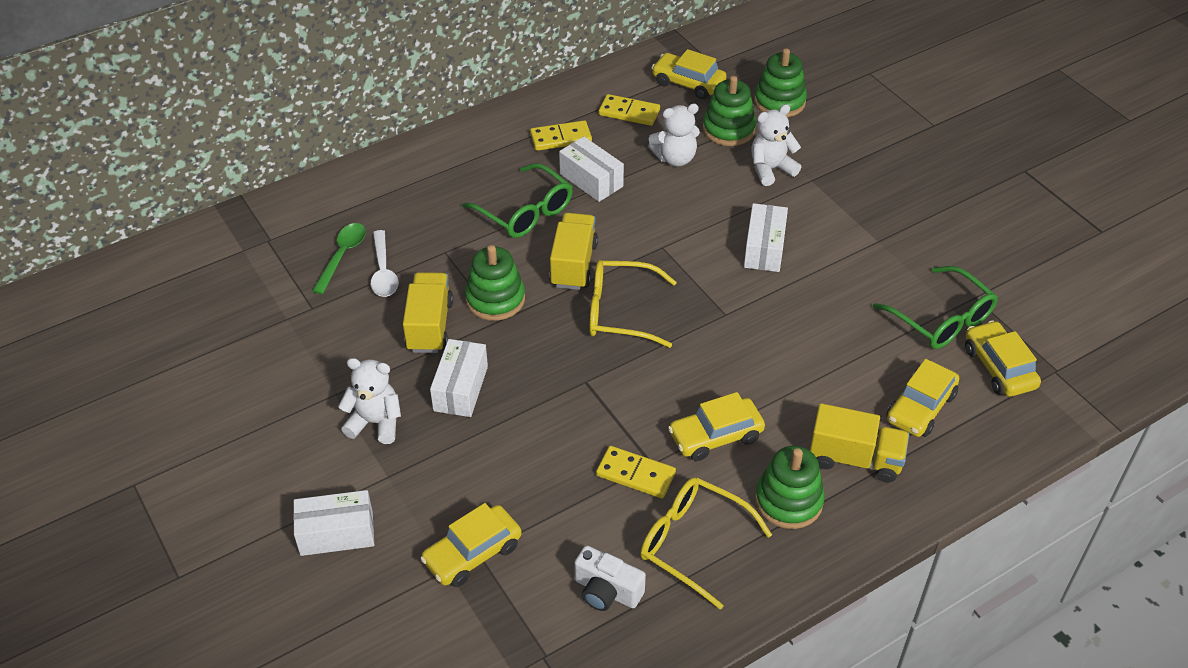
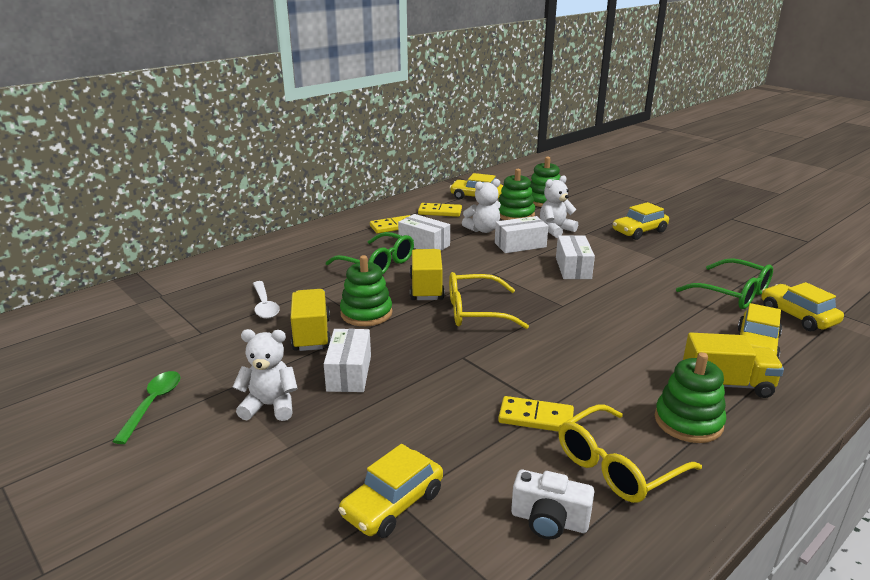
camera: 10 degrees left, 20 degrees down
white box [293,490,374,556] -> white box moved to [495,216,548,253]
green spoon [312,223,366,294] -> green spoon moved to [112,371,181,444]
yellow glasses [640,477,772,610] -> yellow glasses turned 60 degrees counterclockwise [559,404,702,503]
yellow car [668,392,765,461] -> yellow car moved to [613,202,669,240]

